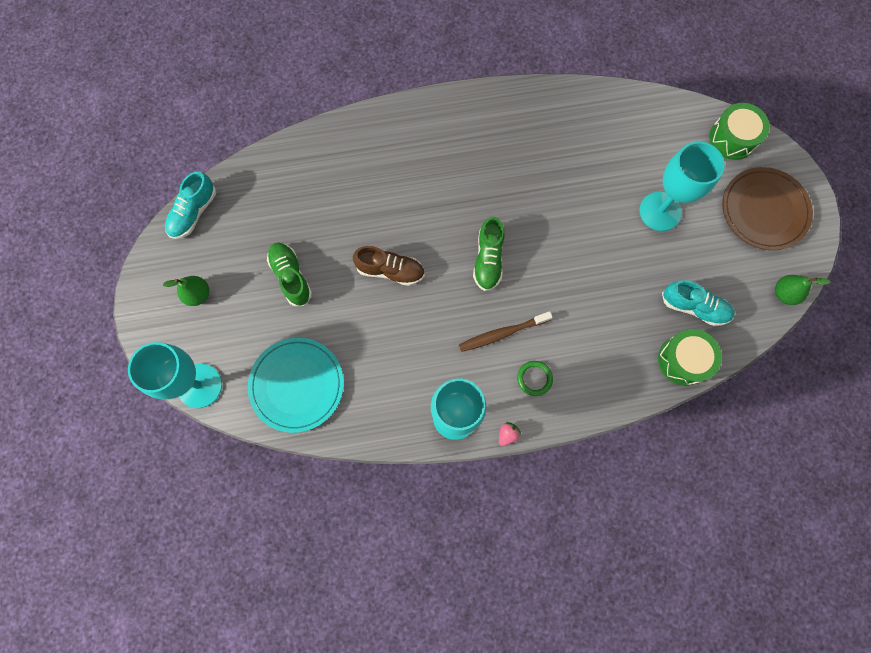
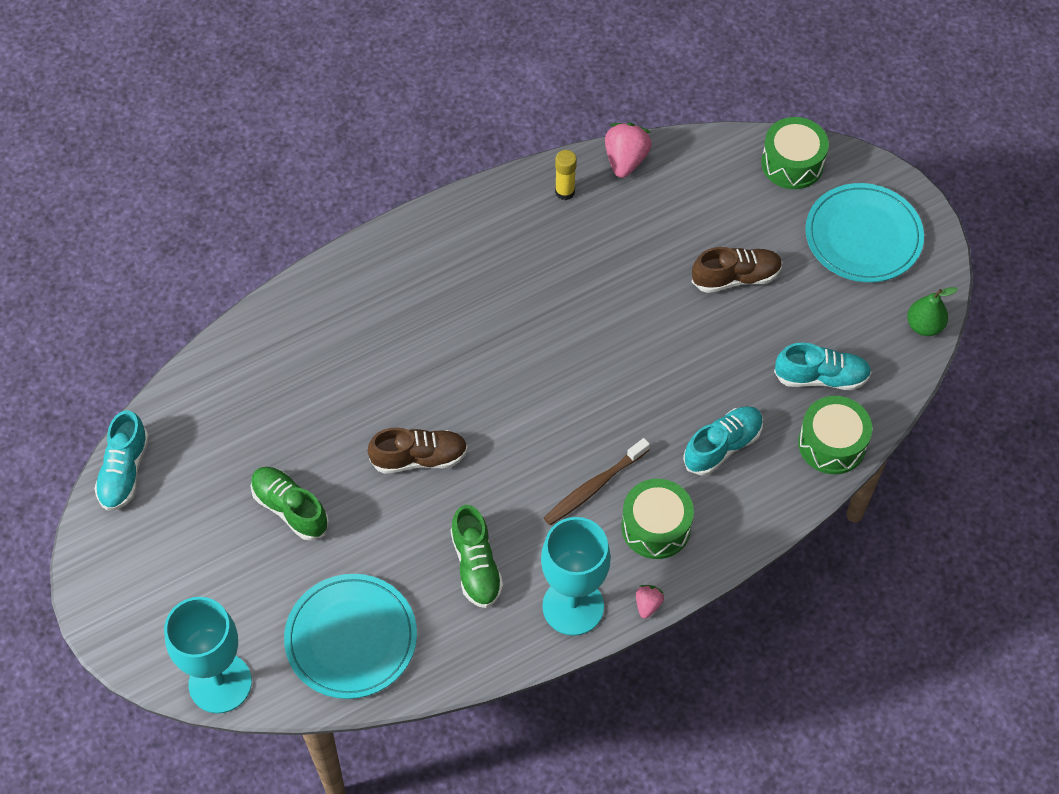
camera: 20 degrees left, 15 degrees down
green pear [163,276,209,306] -> none
green shoe [473,217,505,291] -> green shoe moved to [451,505,503,608]
green ring [517,361,553,396] -> green drum [621,479,694,559]
turquoise goblet [639,142,725,231] -> brown shoe [692,247,782,293]
brown plate [722,167,813,250] -> turquoise plate [805,183,924,282]
none -> yellow glue stick [555,150,577,200]
none -> pink strawberry [605,123,652,178]
none -> turquoise shoe [683,406,763,476]

